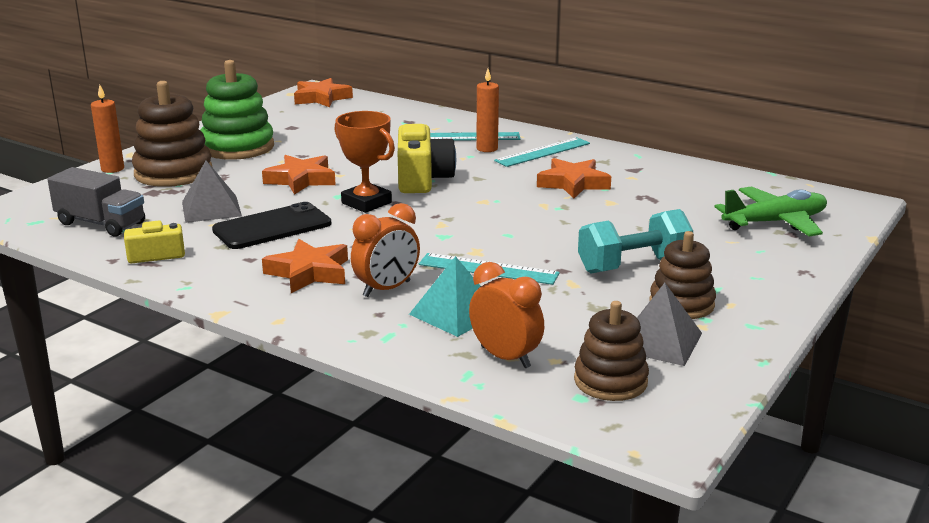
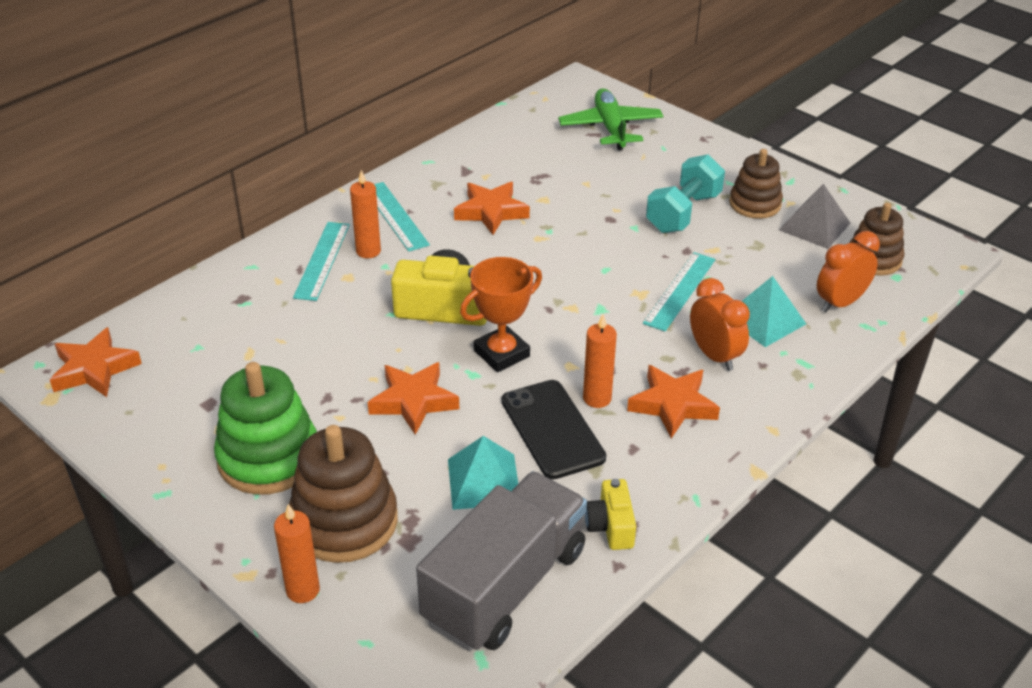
camera: 80 degrees left, 15 degrees up
grey truck [47,167,145,236] -> grey truck [416,471,587,652], size x1.56
grey pyramid [182,160,242,223] -> turquoise pyramid [448,436,518,510]
turquoise dumbbell [578,209,693,273] -> turquoise dumbbell turned 45 degrees clockwise [646,155,725,233]
none -> orange candle [583,314,617,408]

